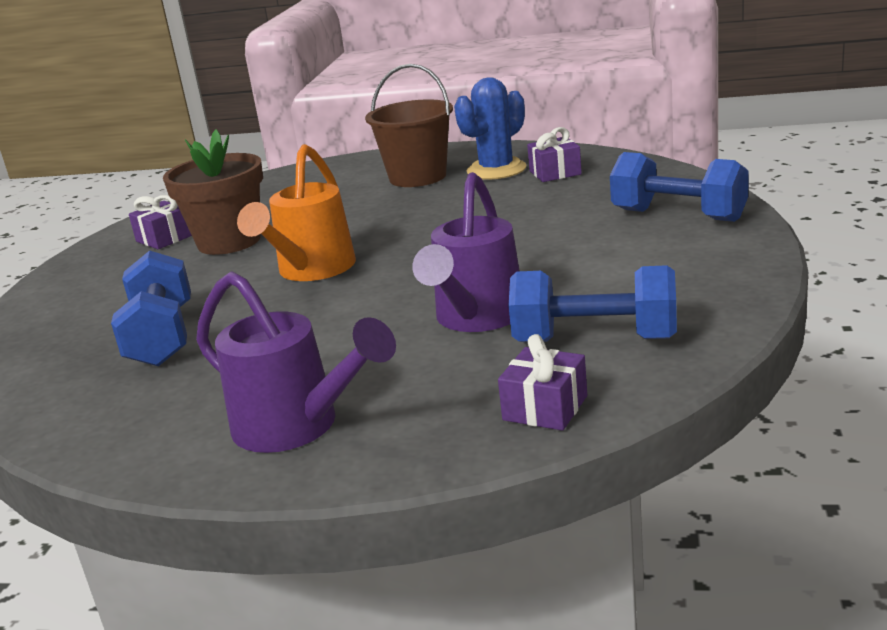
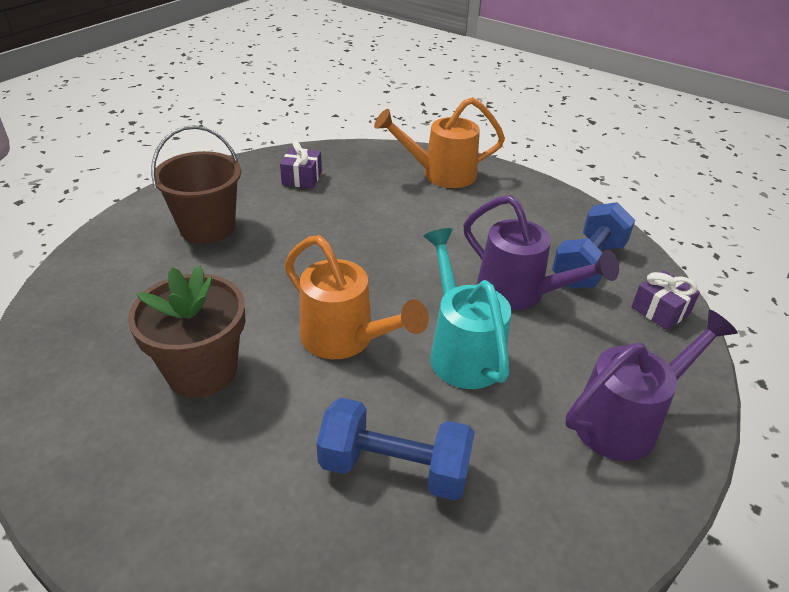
camera: 70 degrees left, 15 degrees up
purple gift [129,195,192,249] -> none
blue cactus [454,77,527,180] -> none
blue dumbbell [610,152,749,222] -> orange watering can [374,97,505,188]
none -> turquoise watering can [424,228,511,389]

